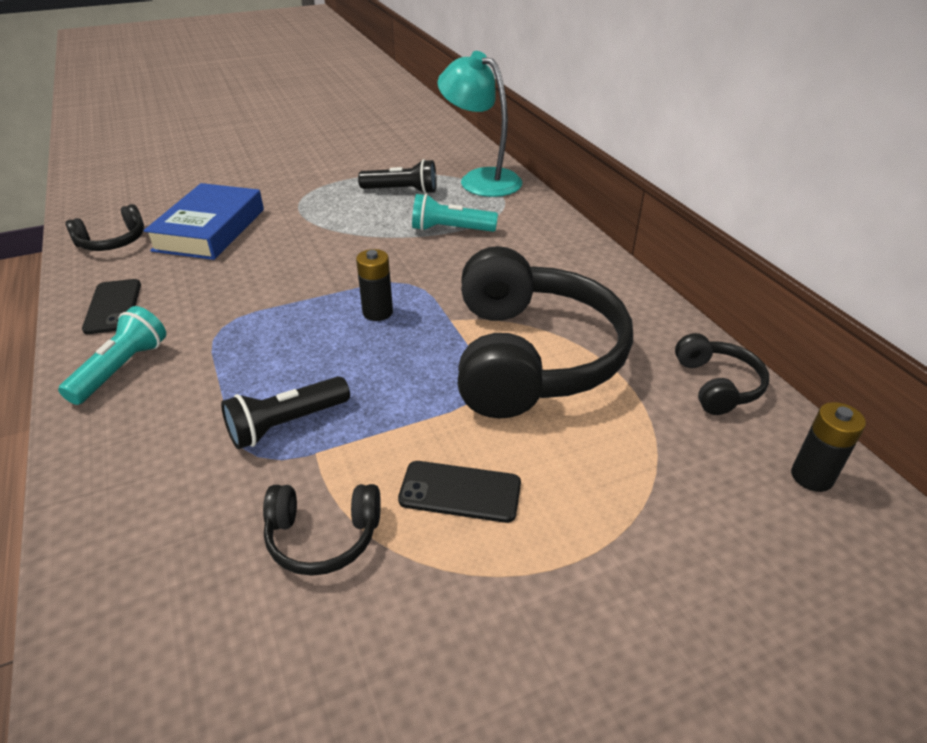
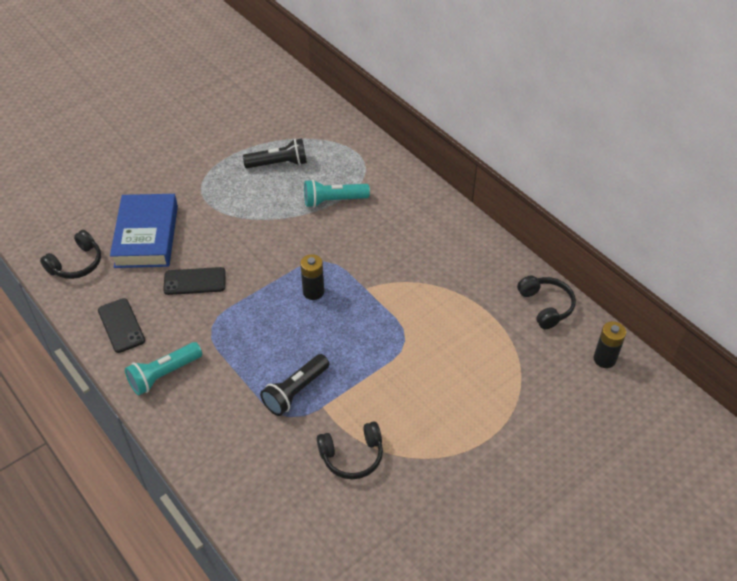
camera: 15 degrees left, 10 degrees up
turquoise flashlight [58,306,166,405] -> turquoise flashlight turned 135 degrees counterclockwise [125,342,202,395]
black phone [398,461,521,523] -> black phone moved to [163,267,226,295]
turquoise lamp [438,51,522,197] -> none
black headphones [458,246,633,419] -> none

